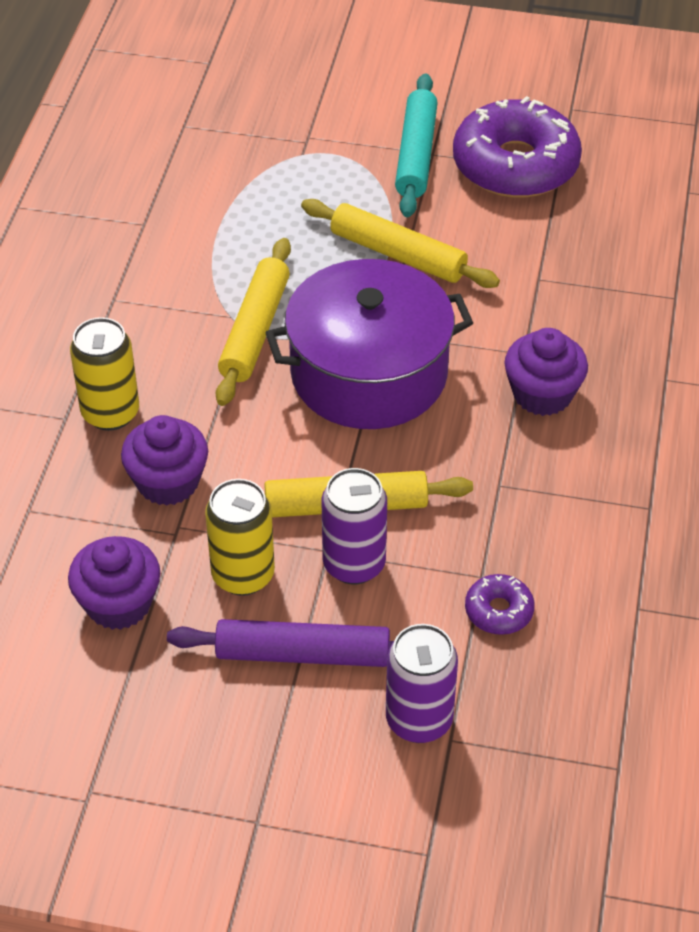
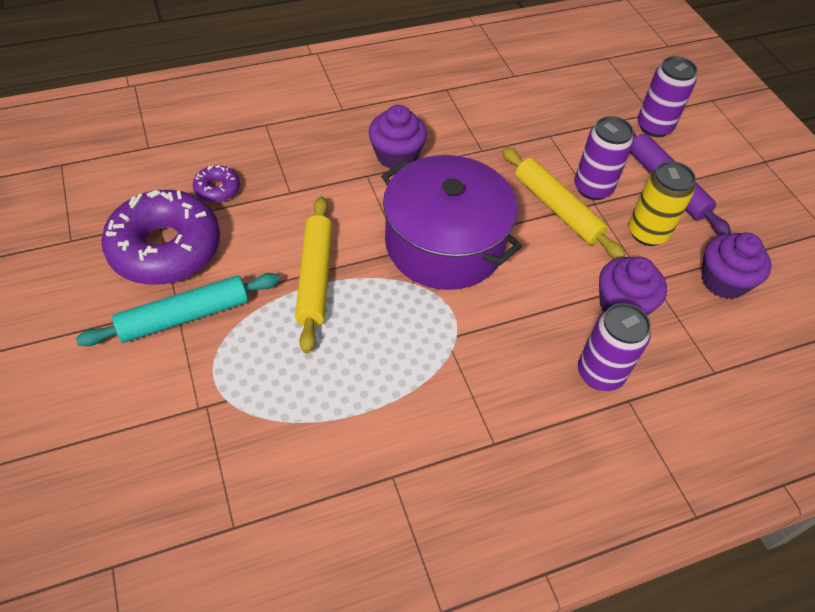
camera: 125 degrees left, 5 degrees up
yellow can [70,317,139,431] -> purple can [578,303,651,391]
yellow rolling pin [216,238,291,406] -> none
purple donut [465,574,535,635] -> purple donut moved to [193,165,240,202]

